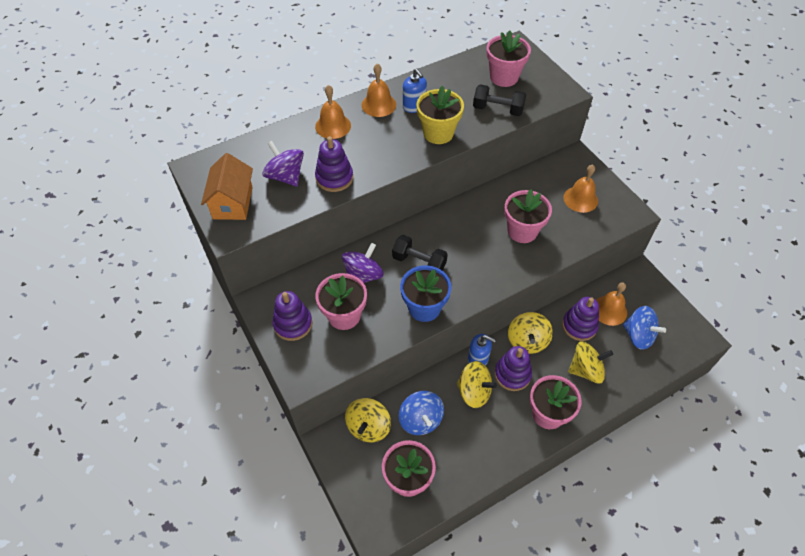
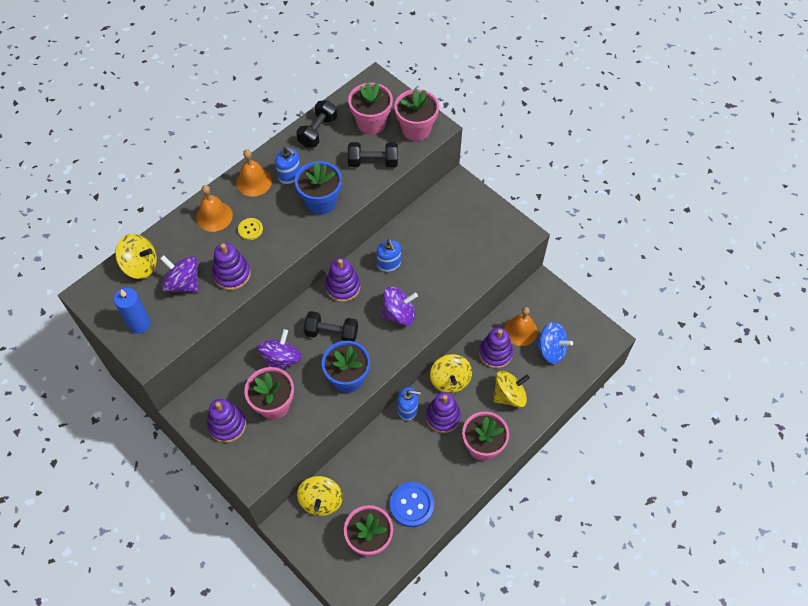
camera: 15 degrees left, 5 degrees up
orange house [201,153,253,220] -> blue candle [114,288,151,334]
blue spinning top [399,391,444,435] -> none
yellow flower pot [416,86,464,144] -> blue flower pot [295,161,342,215]
yellow spinning top [456,361,497,408] -> yellow spinning top moved to [115,234,157,279]
pink flower pot [504,189,552,243] -> pink flower pot moved to [394,88,439,141]
orange bell [563,165,598,213] -> none
none -> yellow button [238,218,263,240]
none -> black dumbbell [296,100,337,147]
none -> purple stacking toy [325,258,361,302]
none -> blue soap dispenser [377,239,401,272]
none -> purple spinning top [381,286,418,326]
none -> blue button [390,482,434,527]

